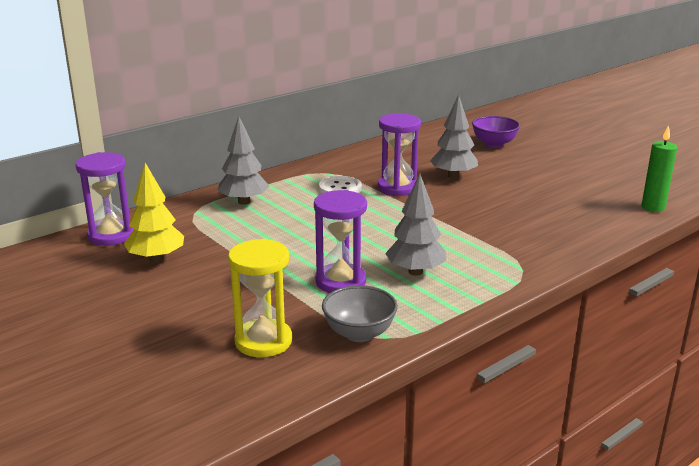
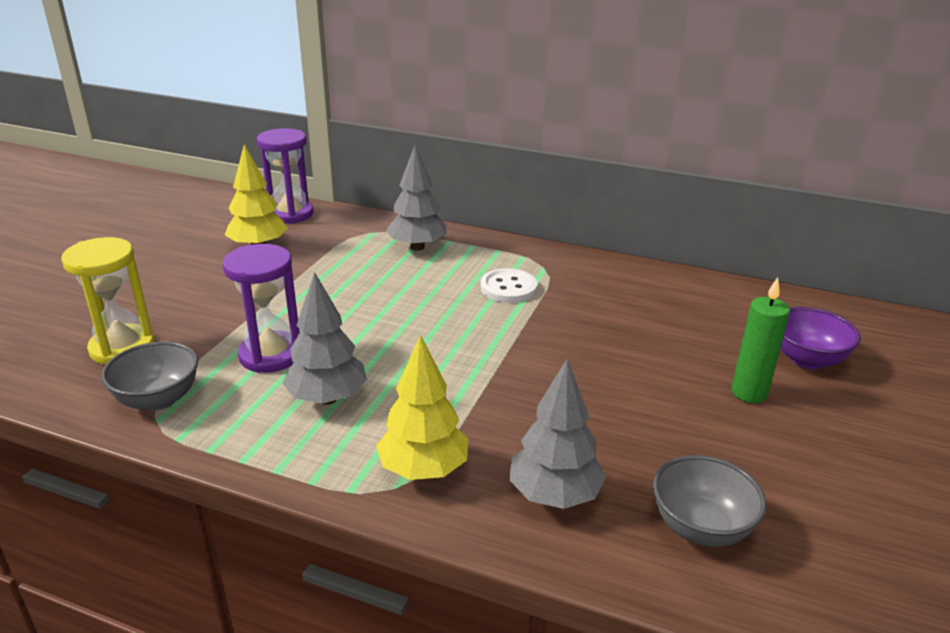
camera: 60 degrees right, 5 degrees up
purple hourglass [378,113,421,196] -> none
grey tree [430,95,478,179] -> grey tree moved to [509,358,606,509]
green candle [642,125,677,212] -> green candle moved to [731,277,790,403]
none -> yellow tree [376,335,469,480]
none -> grey bowl [653,455,766,547]

